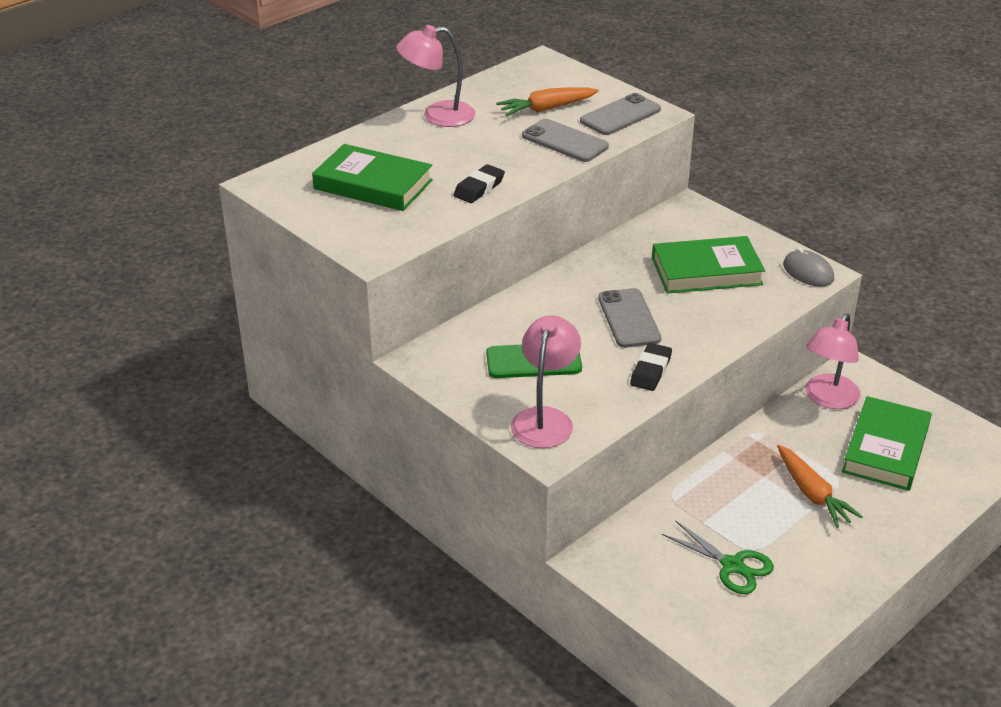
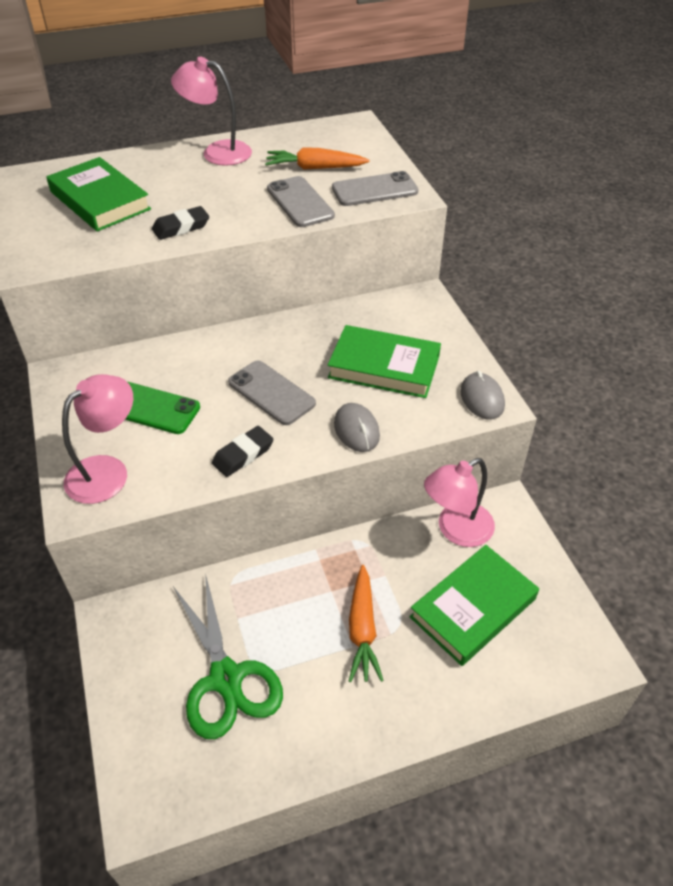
camera: 25 degrees right, 10 degrees up
grey phone [598,288,661,348] -> grey phone turned 60 degrees counterclockwise [228,361,316,425]
green scissors [662,520,774,594] -> green scissors [173,573,283,739], size x1.52
none -> grey mouse [334,403,380,452]

